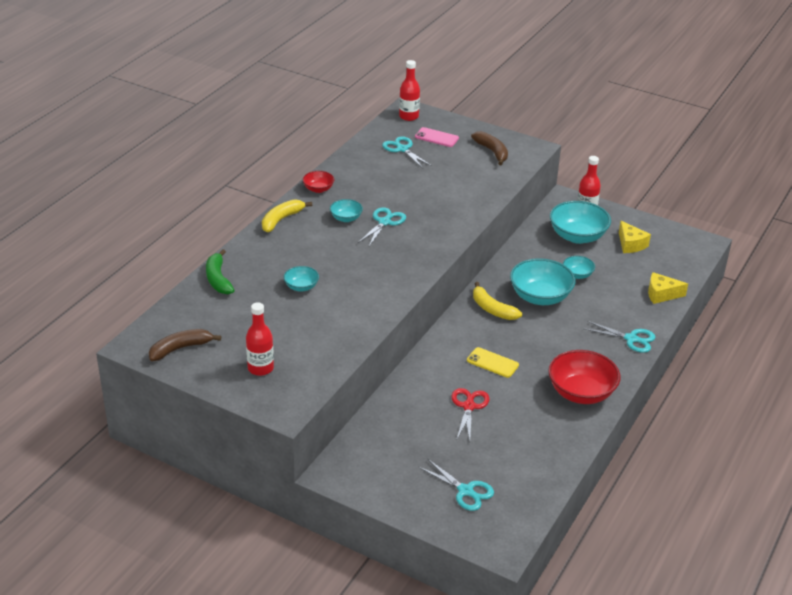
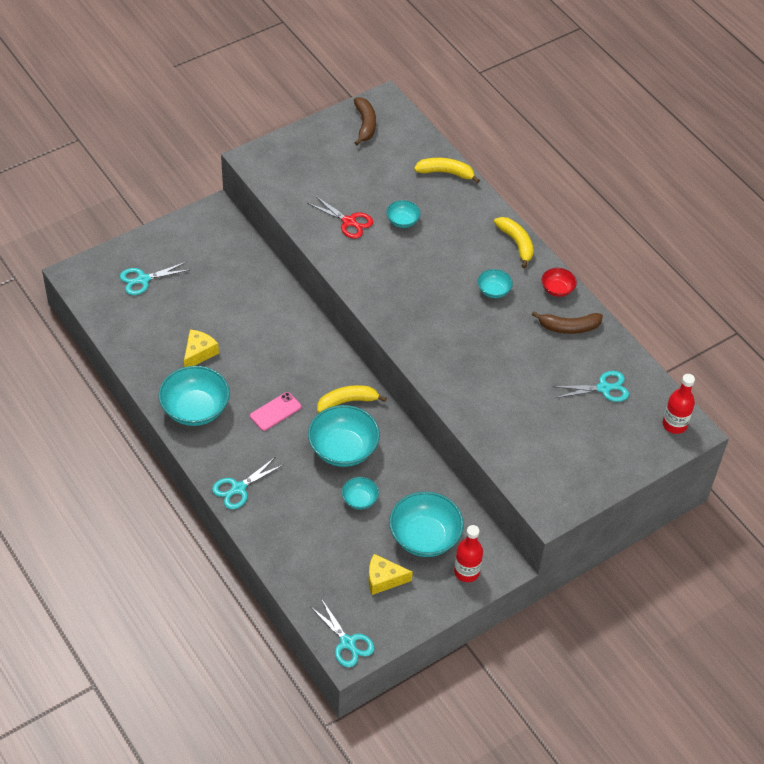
camera: 115 degrees right, 15 degrees up
green banana [206,249,235,294] -> yellow banana [414,158,480,183]
red bottle [246,302,274,376] -> none
turquoise scissors [358,207,406,246] -> turquoise scissors moved to [310,598,375,667]
pink phone [415,127,459,147] -> pink phone moved to [250,392,301,431]
red scissors [451,388,489,440] -> red scissors moved to [307,196,373,239]
yellow phone [467,347,519,378] -> none
brown banana [471,131,508,165] -> brown banana moved to [532,311,603,334]
red bowl [548,350,621,404] -> turquoise bowl [158,366,230,426]
yellow cheese [648,272,688,304] -> yellow cheese moved to [184,329,219,367]

